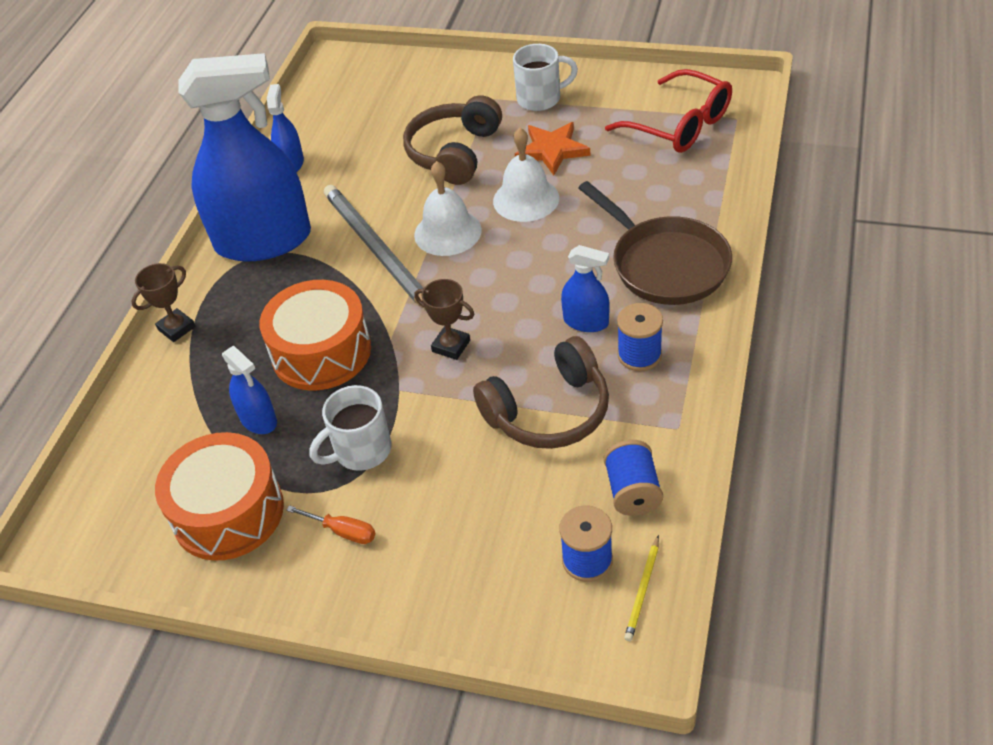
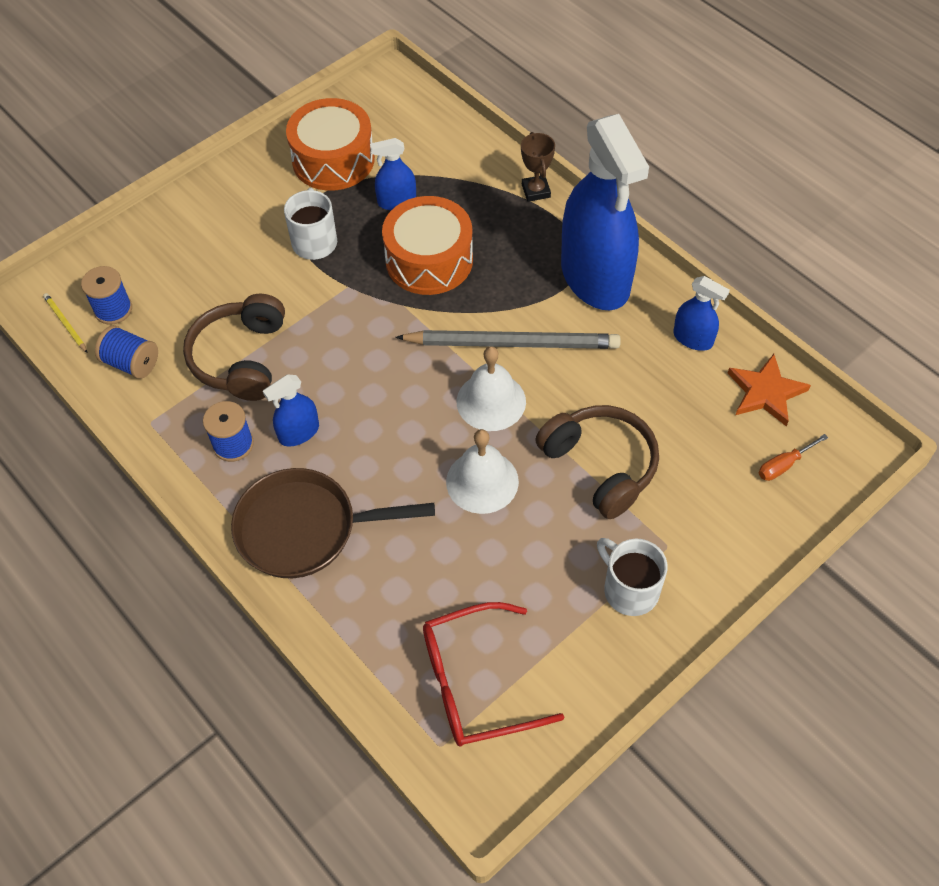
camera: 120 degrees right, 10 degrees up
blue spray bottle [178,53,311,262] -> blue spray bottle turned 45 degrees counterclockwise [561,114,649,310]
orange screwdriver [286,505,376,544] -> orange screwdriver moved to [759,434,828,481]
brown trophy [414,279,474,360] -> none
white mug [513,44,578,111] -> white mug turned 120 degrees clockwise [597,538,668,616]
orange star [515,122,590,175] -> orange star moved to [727,354,811,426]

